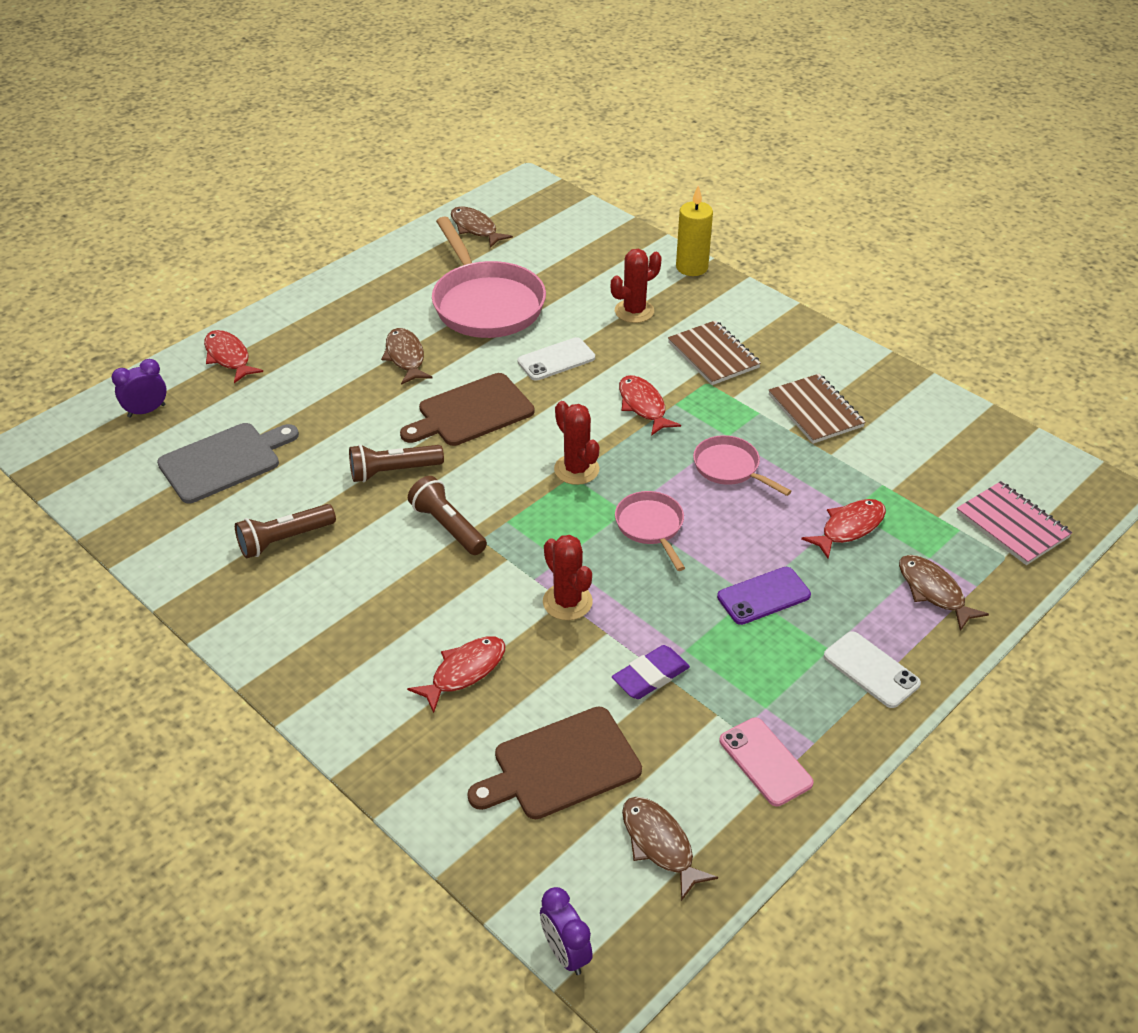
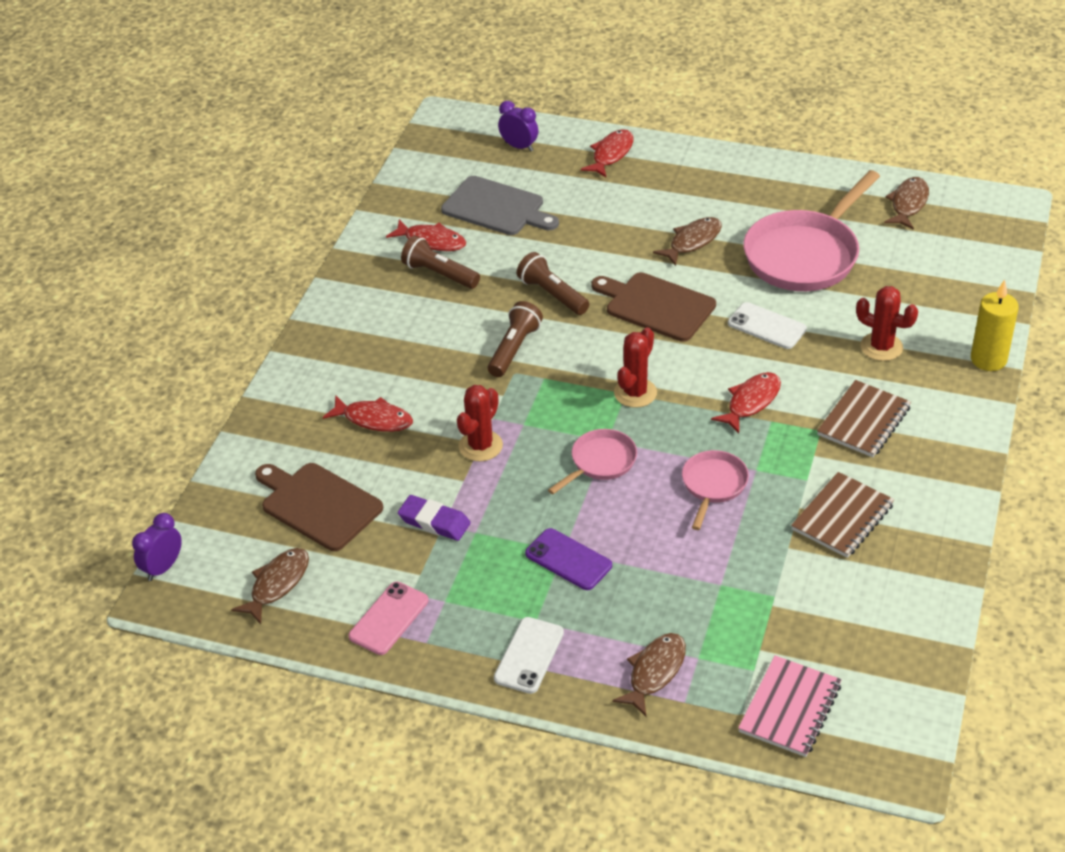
camera: 65 degrees right, 0 degrees up
red fish [801,499,886,559] -> red fish moved to [386,219,466,251]

